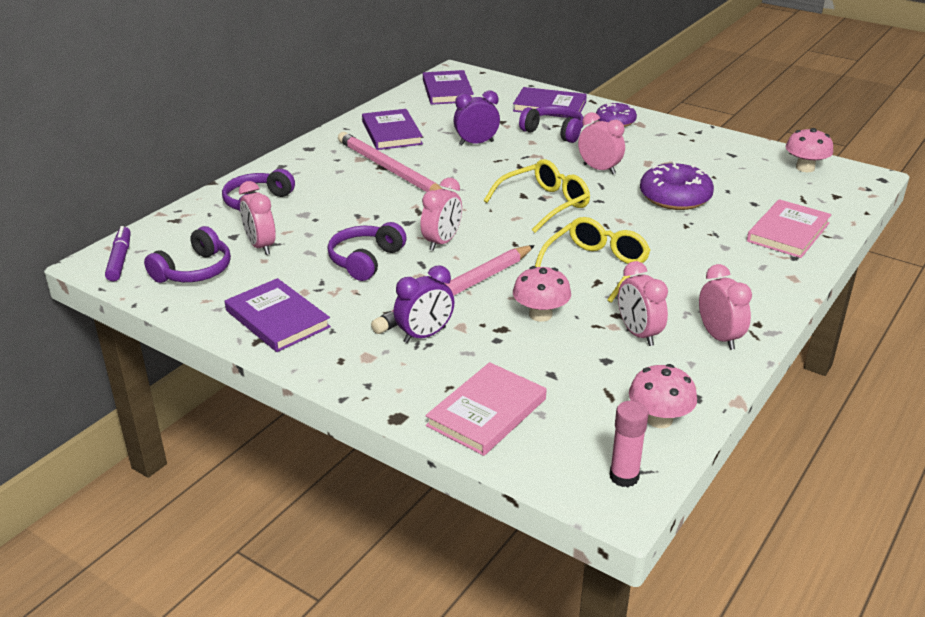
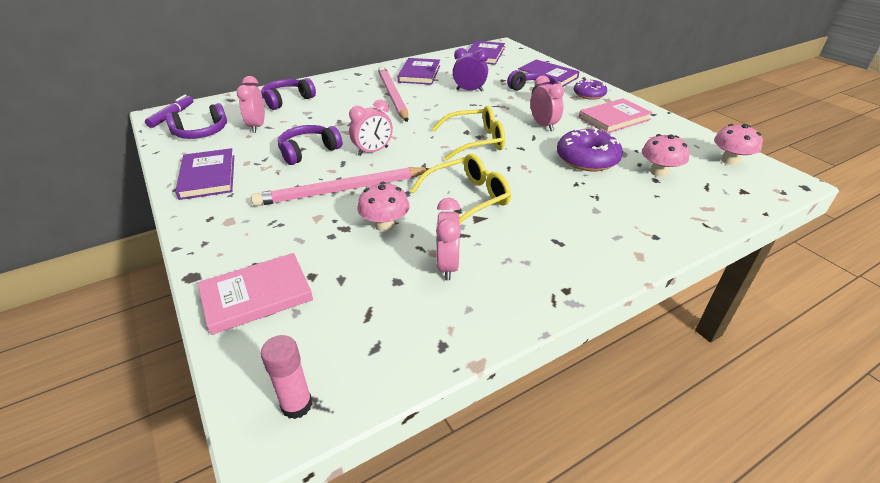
camera: 25 degrees right, 5 degrees up
purple clock [394,265,455,343] -> none
pink mushroom [629,364,697,428] -> pink mushroom moved to [642,134,690,177]
pink clock [699,264,752,350] -> none
pink book [747,199,832,258] -> pink book moved to [579,98,653,133]

